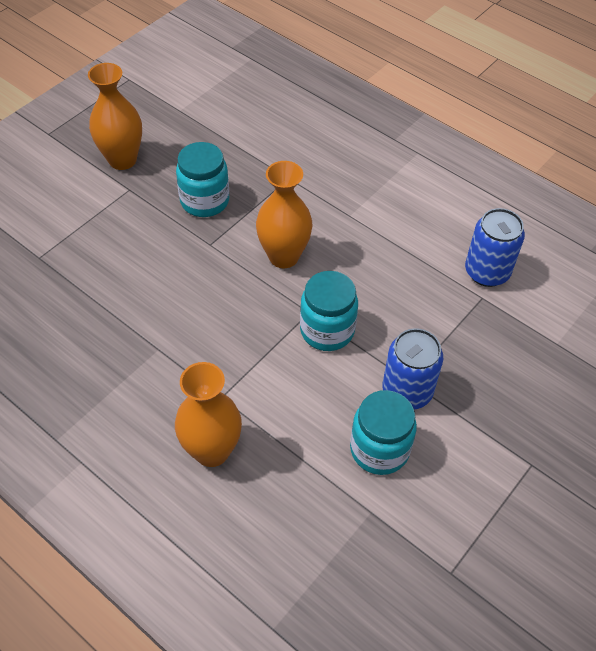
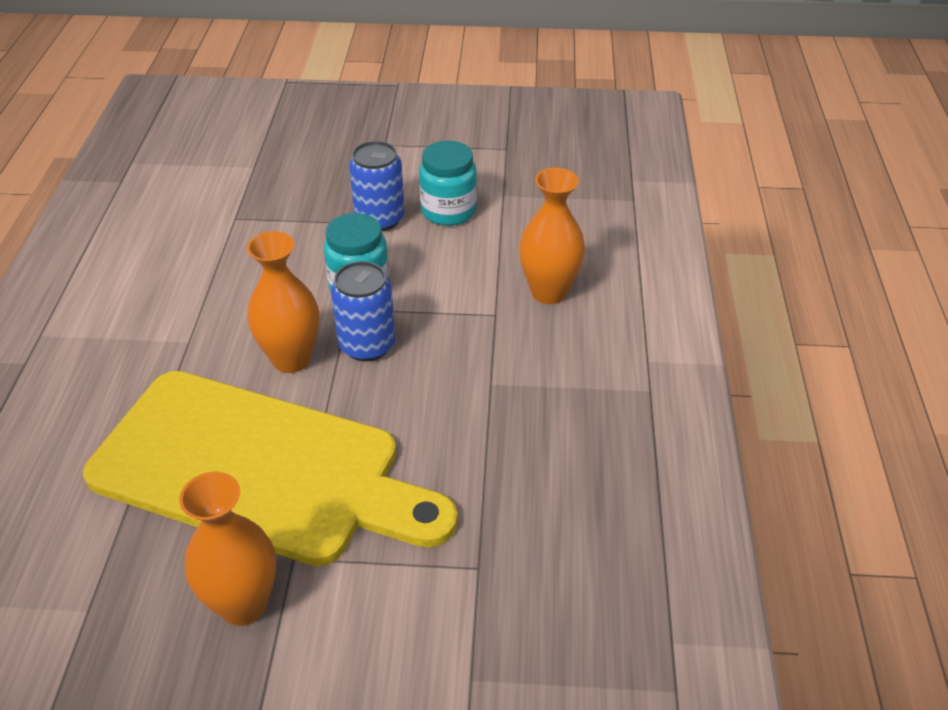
camera: 125 degrees left, 10 degrees down
turquoise jar [176,142,229,217] -> yellow cutting board [83,371,458,566]
blue can [465,208,525,287] -> blue can moved to [331,261,395,361]

